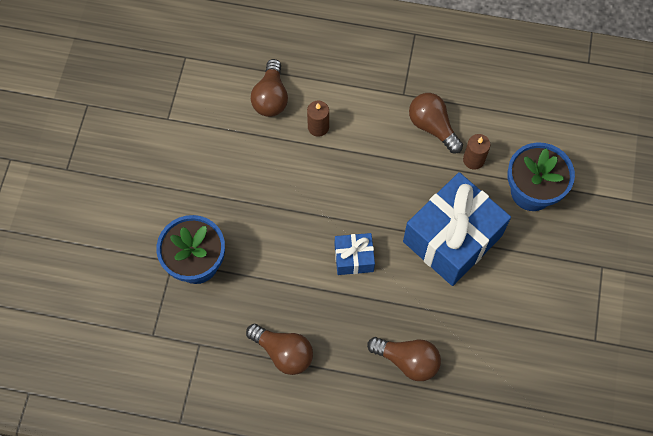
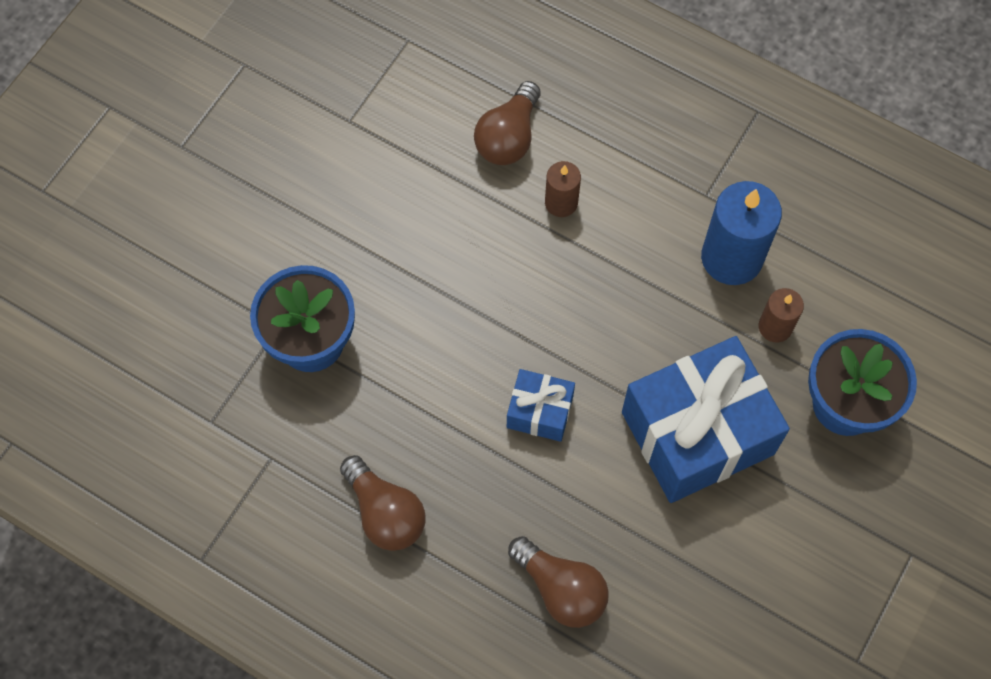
camera: 20 degrees right, 0 degrees up
brown light bulb [409,93,463,153] -> blue candle [701,181,782,285]

